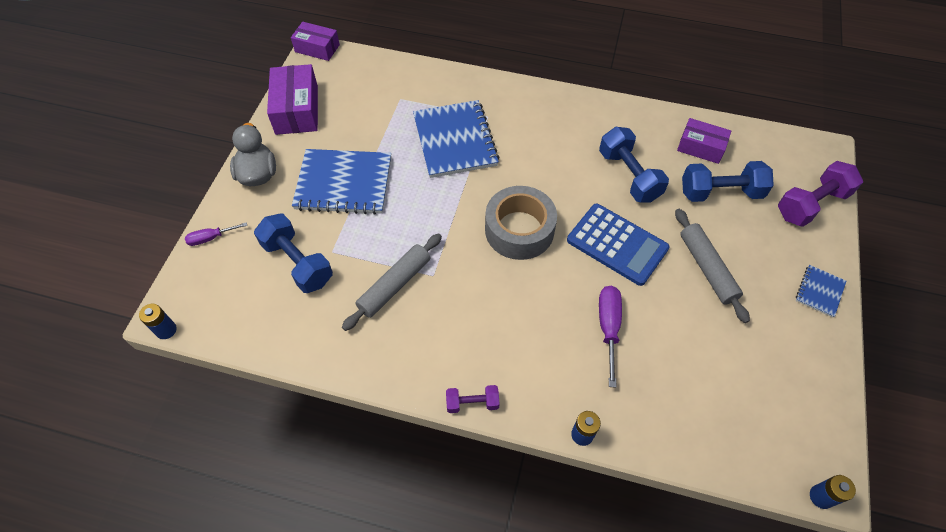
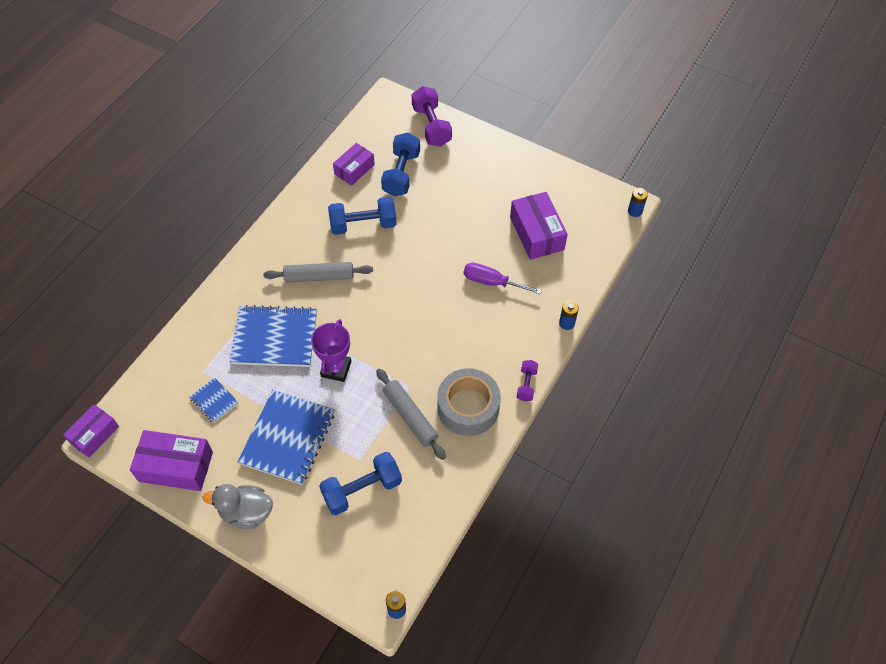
camera: 75 degrees left, 0 degrees up
purple screwdriver [185,222,247,246] -> none
grey tape [485,186,557,260] -> grey tape moved to [437,369,501,436]
blue calculator [567,204,670,286] -> none
grey rolling pin [675,209,750,323] -> grey rolling pin moved to [263,262,373,283]
blue notebook [796,265,846,317] -> blue notebook moved to [190,377,238,423]
none -> purple trophy [311,319,351,382]
none -> purple box [510,192,568,260]

